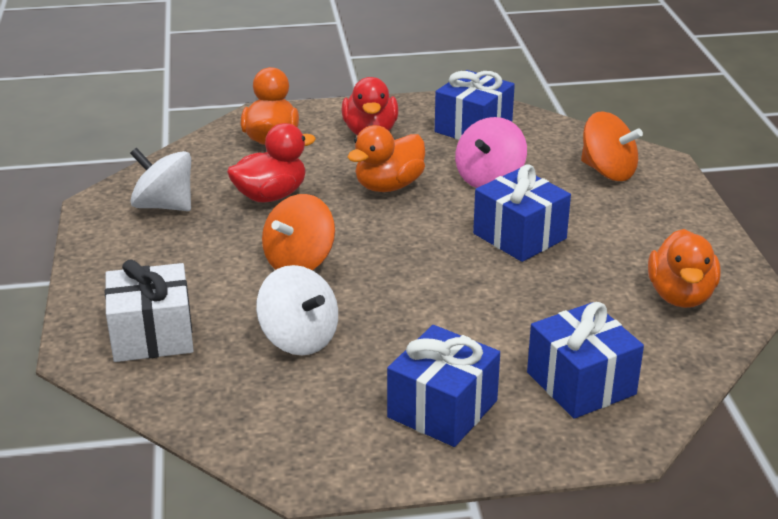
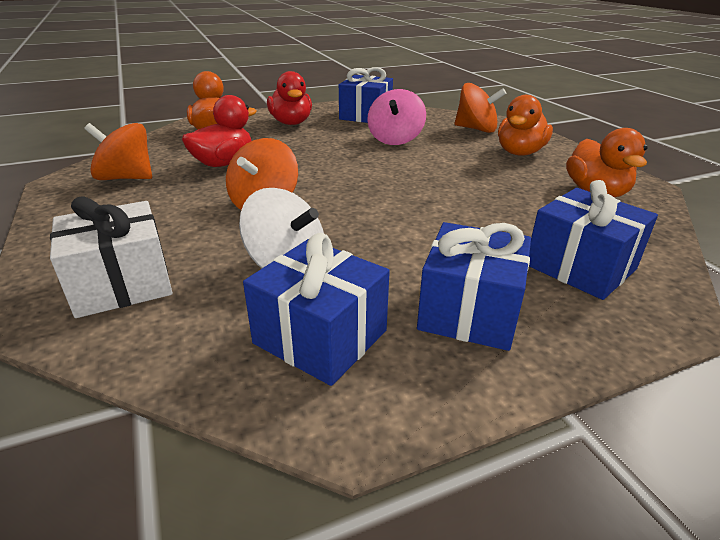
camera: 15 degrees left, 0 degrees up
white spinning top [130,148,191,211] -> orange spinning top [84,123,152,180]
orange duck [347,125,425,192] -> orange duck moved to [498,95,553,156]
blue gift [473,164,571,262] -> blue gift moved to [243,233,390,386]

